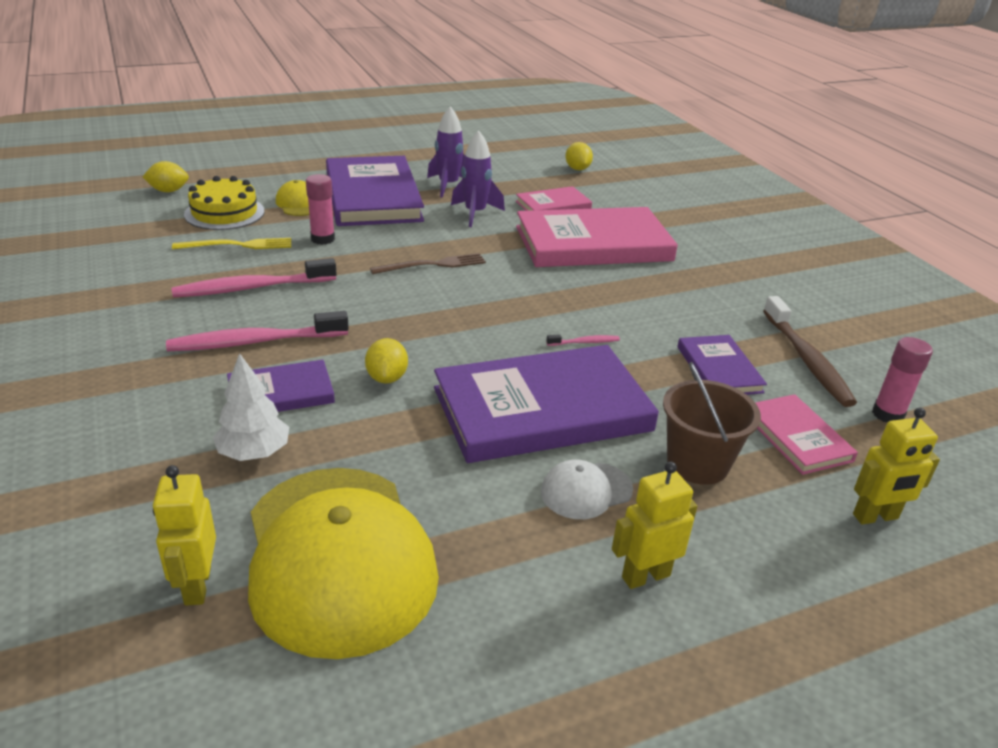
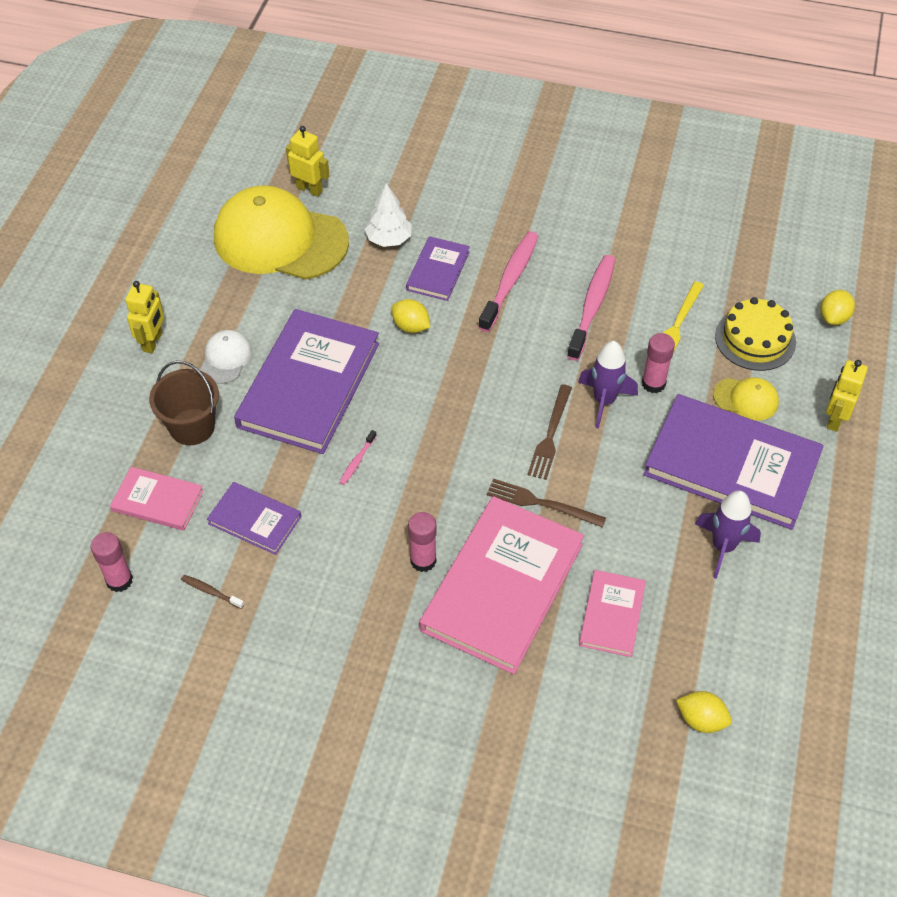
camera: 130 degrees right, 20 degrees up
purple rocket [451,131,505,227] -> purple rocket moved to [578,341,638,429]
brown toothbrush [763,296,857,407] -> brown toothbrush [181,575,244,609], size x0.44
yellow robot [853,408,940,524] -> yellow robot moved to [826,360,868,432]
none -> pink glue stick [408,512,437,572]
none -> brown fork [487,478,606,528]

